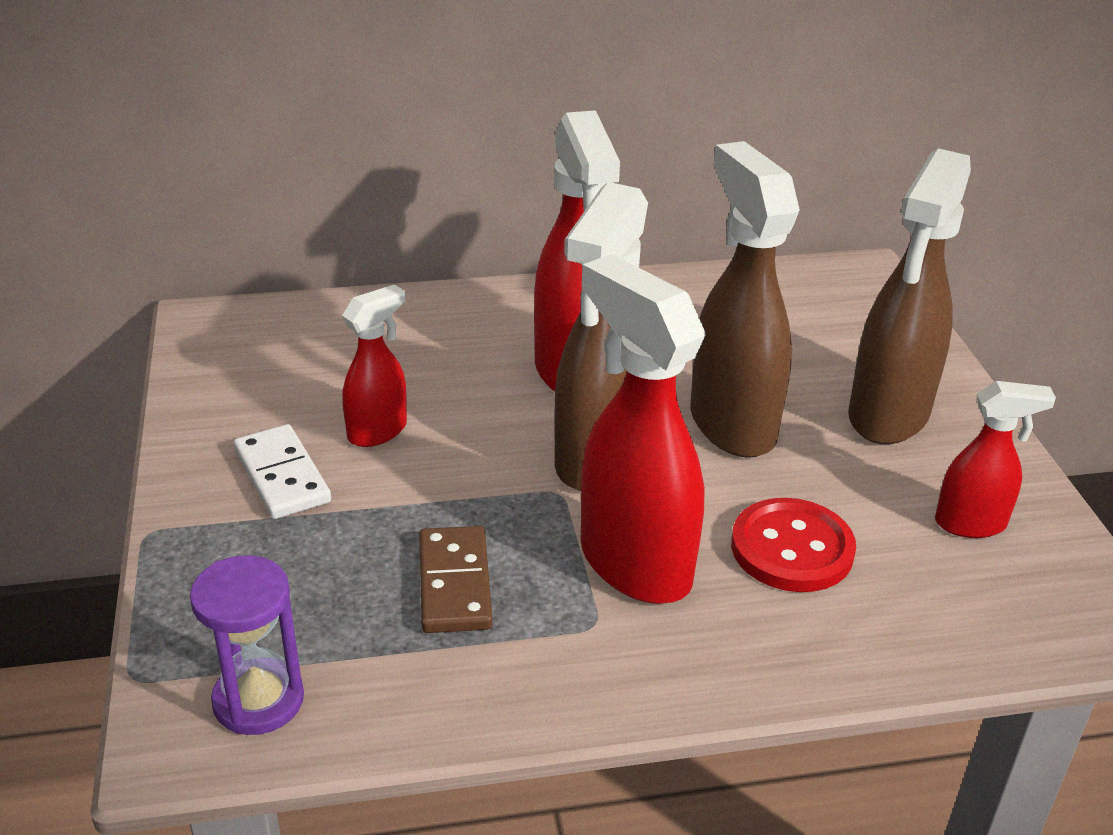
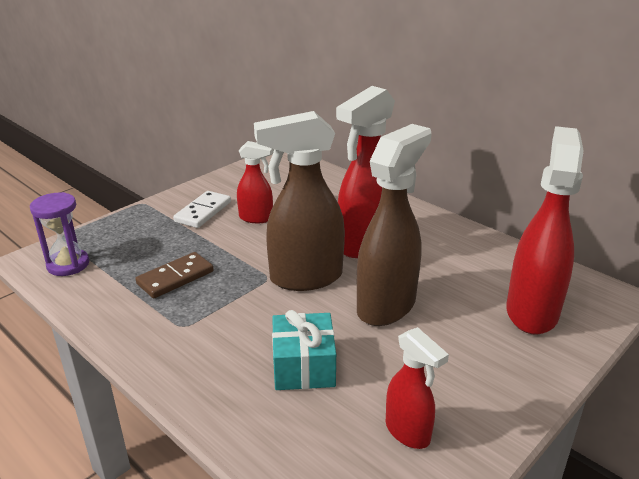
camera: 55 degrees right, 5 degrees down
red spray bottle [581,254,705,604] -> red spray bottle moved to [506,126,584,335]
red button [731,498,856,592] -> turquoise gift [272,310,336,390]
brown spray bottle [848,148,971,444] -> none

